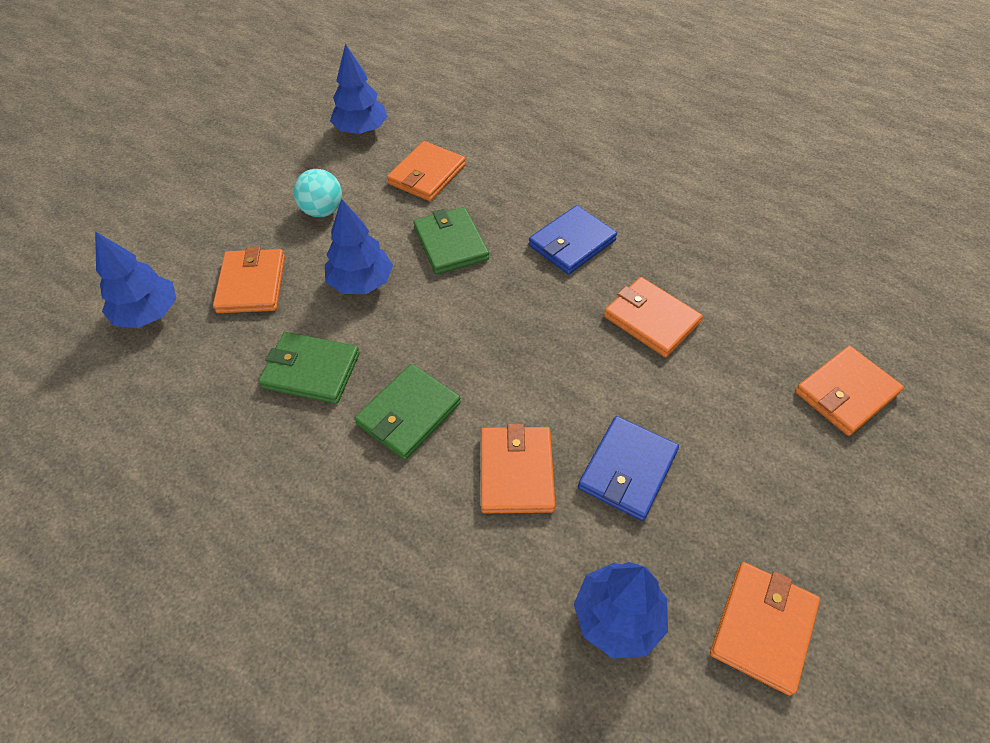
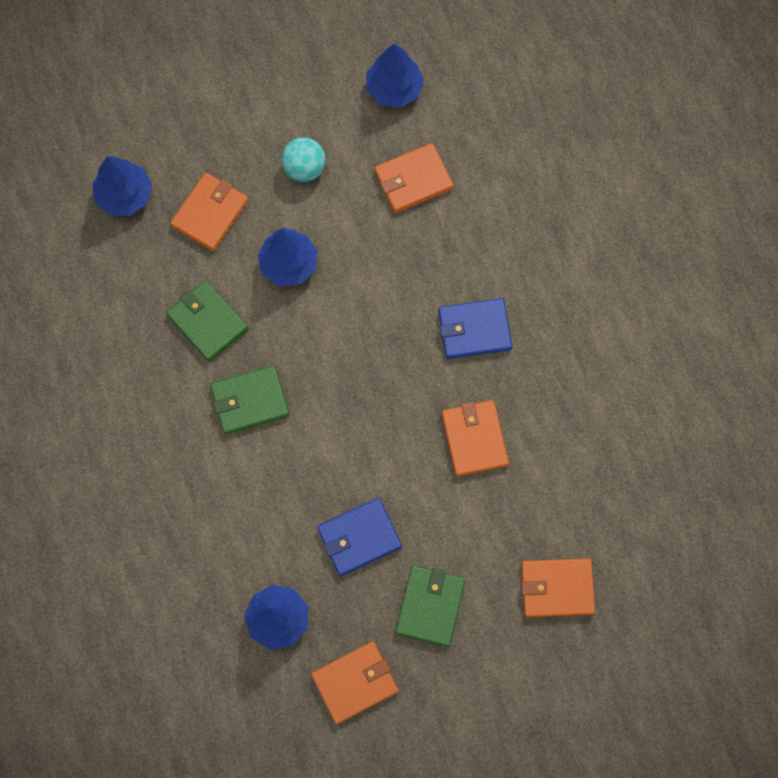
camera: 35 degrees right, 20 degrees up
green wallet [413,207,489,274] -> green wallet moved to [396,565,465,647]
orange wallet [481,423,556,513] -> none

